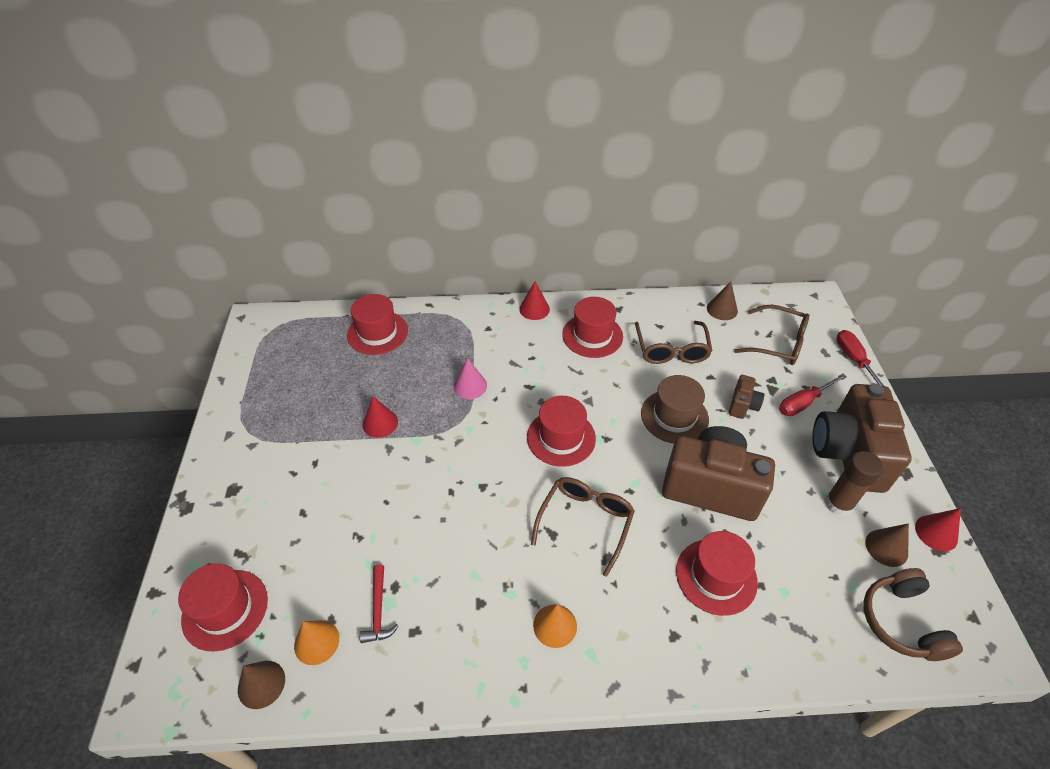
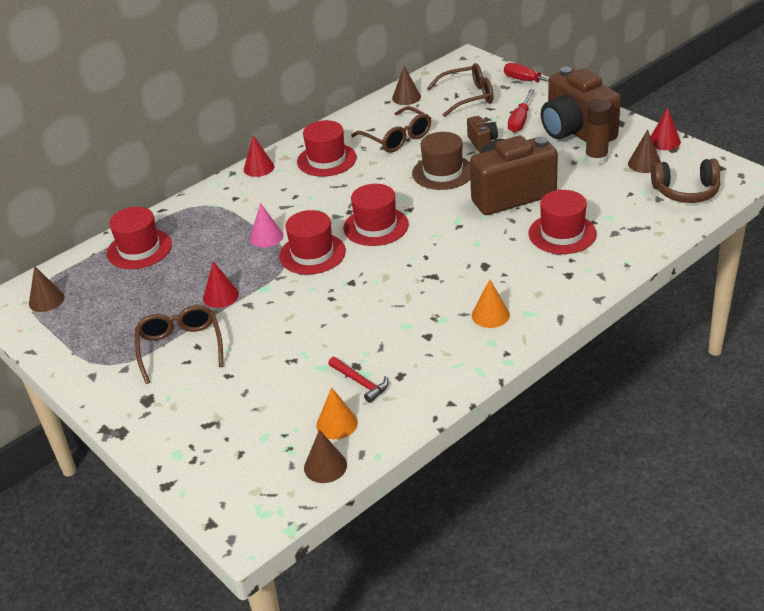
camera: 35 degrees left, 10 degrees down
red hat [178,563,268,652] -> red hat moved to [279,210,346,275]
brown glasses [531,477,635,577] -> brown glasses moved to [135,305,224,384]
brown headphones [863,568,963,661] -> brown headphones turned 45 degrees counterclockwise [651,159,720,203]
none -> brown cone [29,266,65,312]

